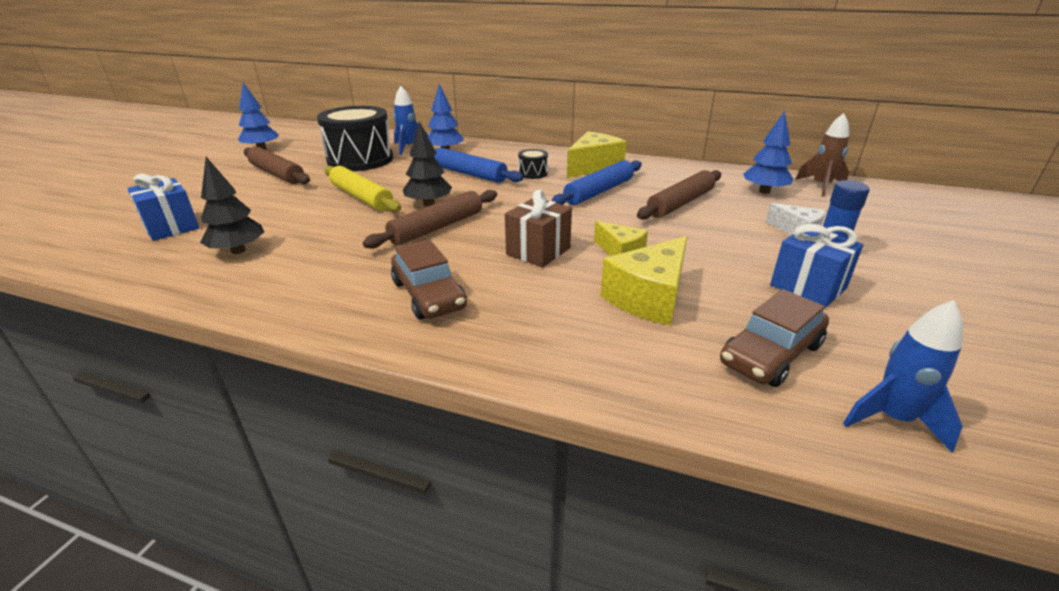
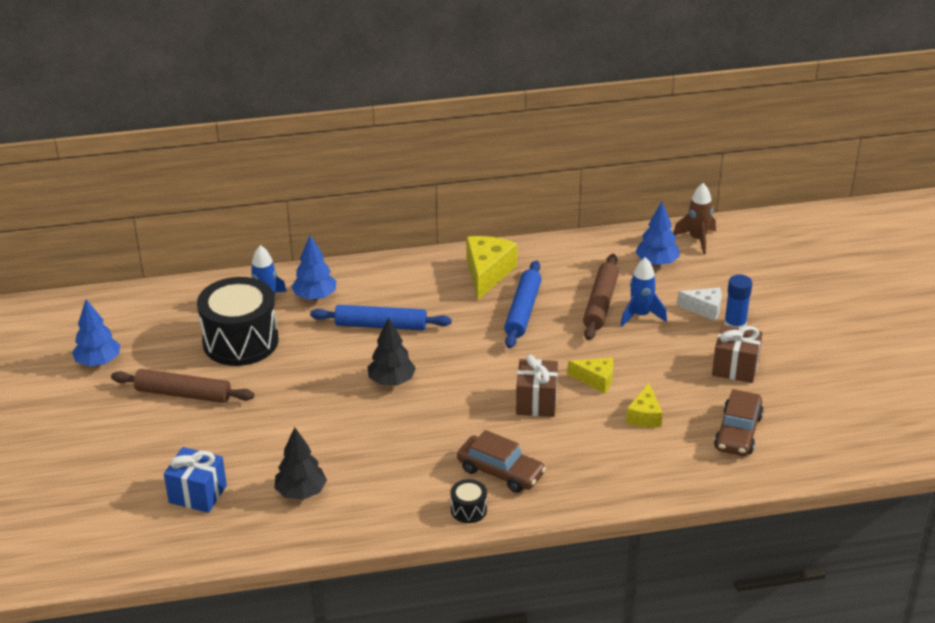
camera: 30 degrees left, 5 degrees up
yellow rolling pin [324,166,401,212] -> none
brown rolling pin [363,190,497,249] -> none
black drum [518,149,548,179] -> black drum moved to [450,479,487,523]
yellow cheese [601,236,687,326] -> yellow cheese [626,383,663,428], size x0.60
blue gift [770,224,863,307] -> brown gift [712,325,763,383]
blue rocket [843,300,963,452] -> blue rocket moved to [621,257,667,327]

